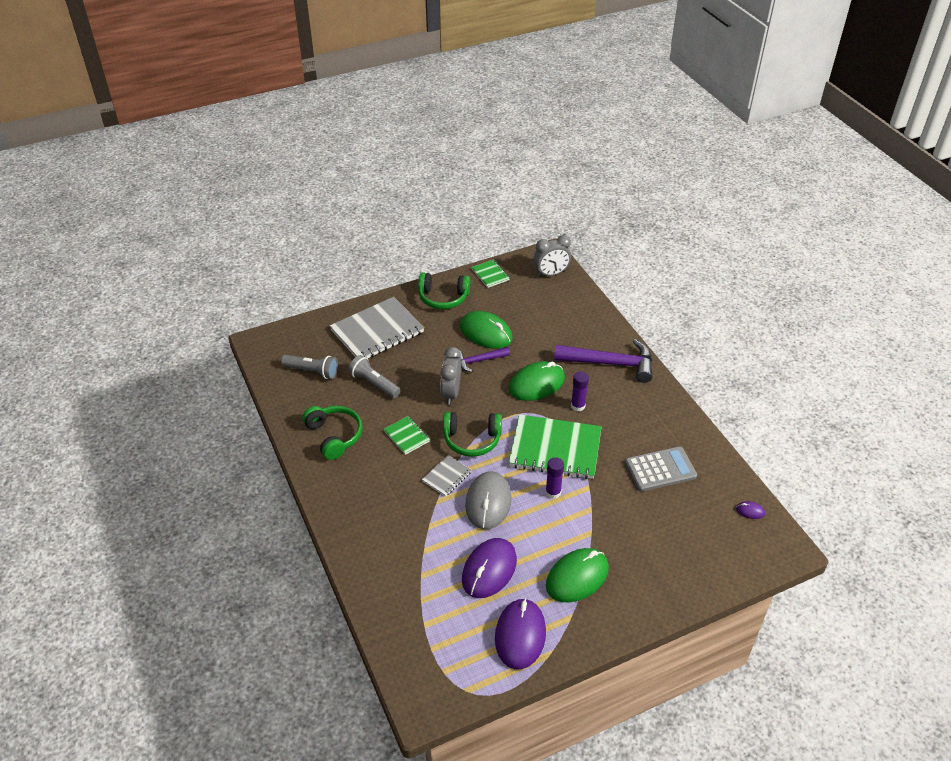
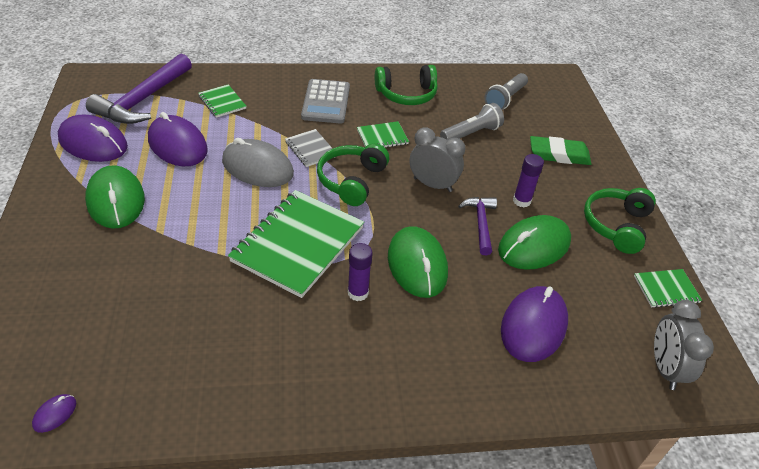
camera: 105 degrees right, 0 degrees up
grey notebook [330,297,424,358] -> green eraser [530,136,591,165]
purple glue stick [545,457,564,499] -> purple glue stick moved to [513,154,544,208]
purple hammer [554,339,652,383] -> purple hammer moved to [86,54,192,124]
grey calculator [625,446,697,492] -> grey calculator moved to [301,79,350,124]
none -> green notebook [198,85,246,118]
none -> purple mouse [501,286,568,362]

